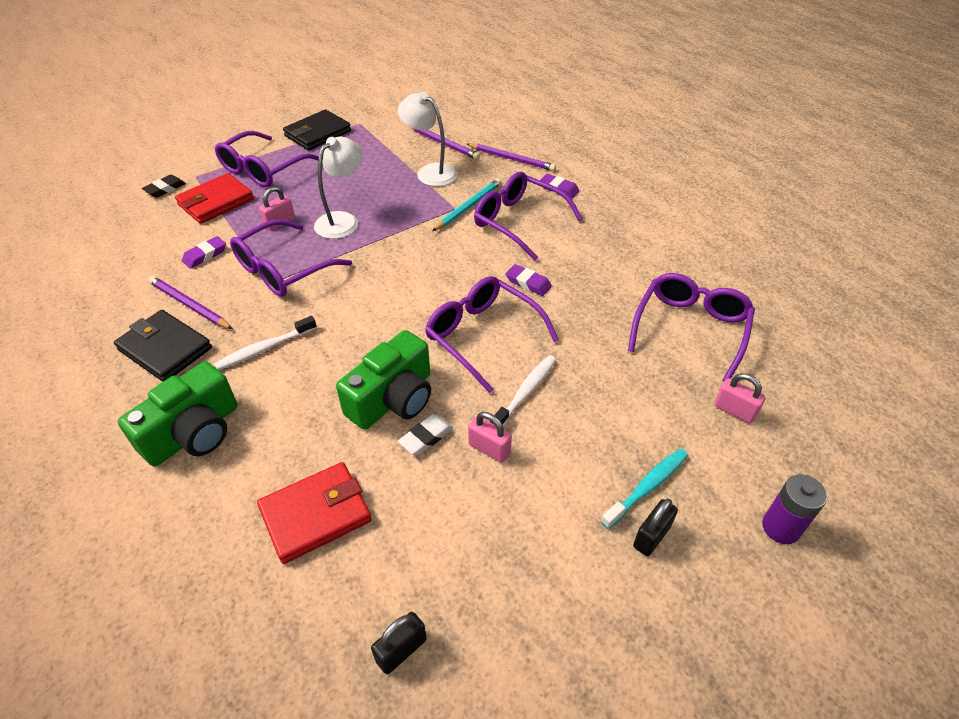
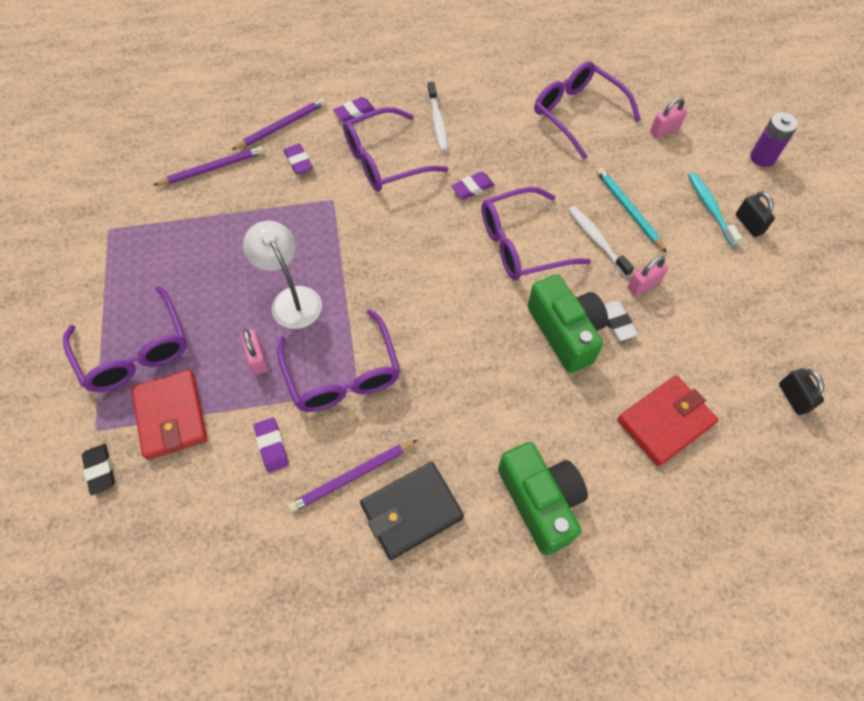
camera: 65 degrees left, 15 degrees up
white toothbrush [214,316,317,370] -> white toothbrush moved to [427,82,448,152]
red wallet [257,462,372,564] -> red wallet turned 60 degrees clockwise [617,375,719,466]
black wallet [283,109,351,151] -> none
white lamp [398,92,458,186] -> none
turquoise pencil [433,178,502,231] -> turquoise pencil moved to [596,167,667,253]
none -> purple eraser [284,143,313,174]

